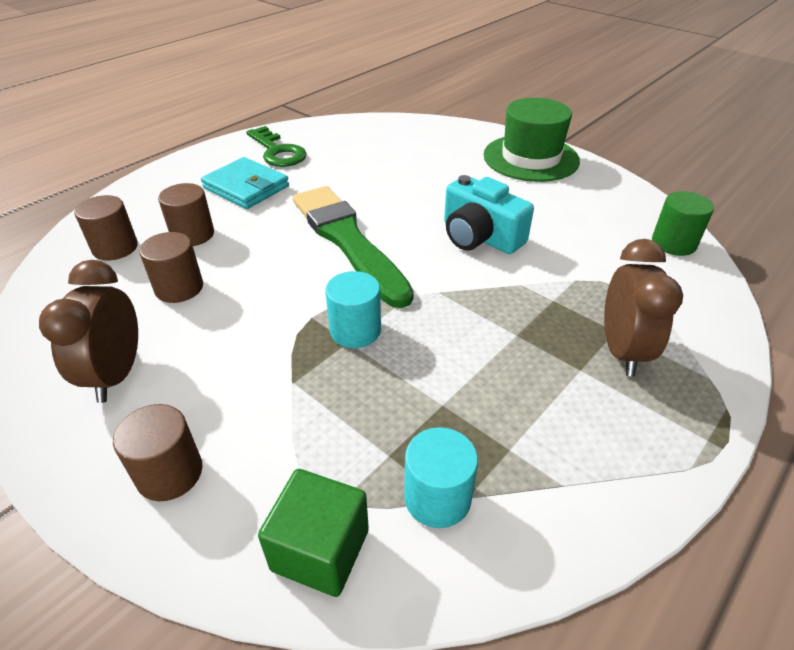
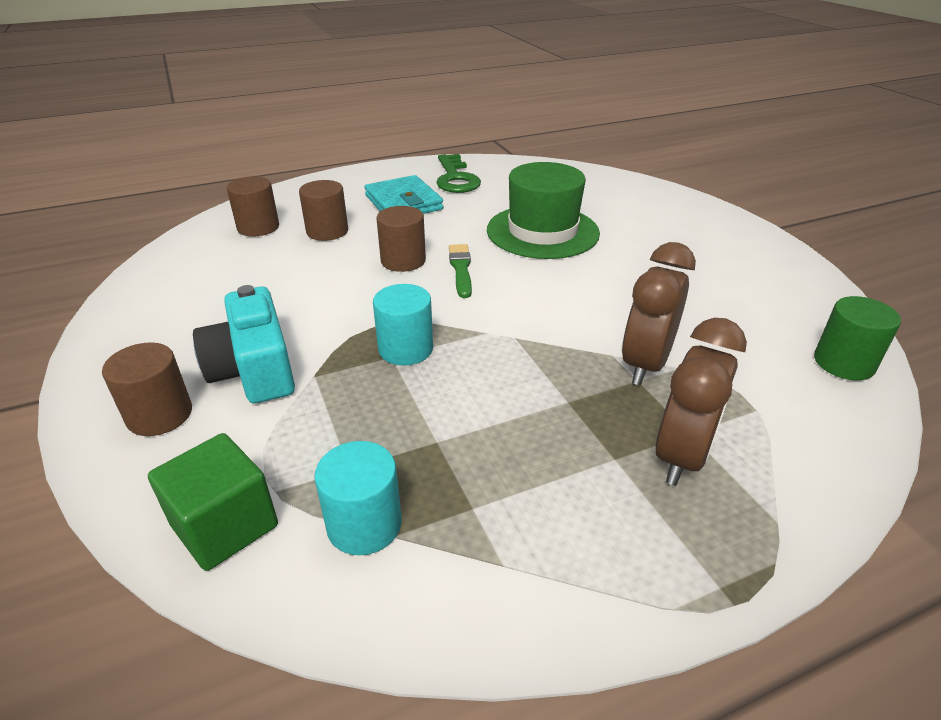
camera: 25 degrees right, 5 degrees down
brown clock [39,260,138,403] -> brown clock moved to [622,242,696,386]
brown cylinder [139,232,203,303] -> brown cylinder moved to [376,206,426,272]
green brush [293,186,414,308] -> green brush [449,244,472,298], size x0.44
turquoise camera [444,175,534,254] -> turquoise camera moved to [193,285,295,404]
green hat [483,98,580,182] -> green hat moved to [487,162,600,259]

